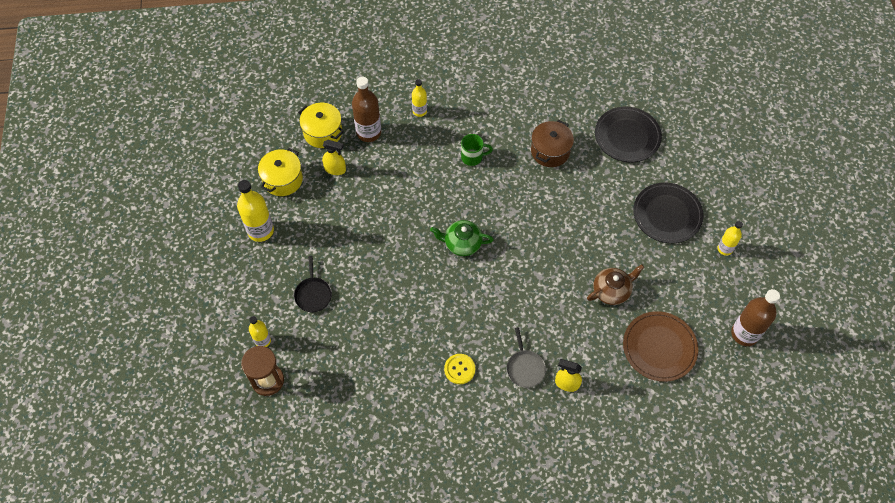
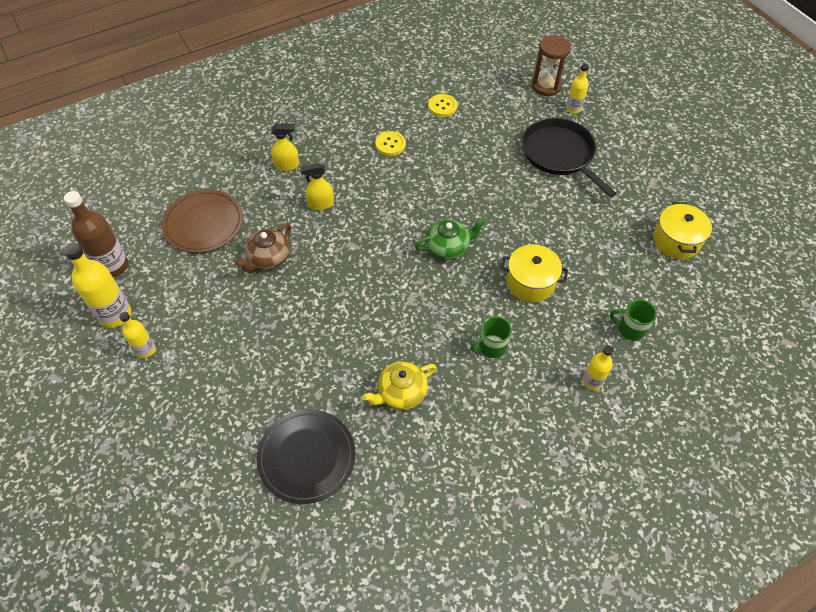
camera: 155 degrees right, 5 degrees down
yellow bottle [237,180,274,242] -> yellow bottle moved to [64,242,131,328]
black pan [294,256,332,312] -> black pan [522,117,617,197], size x1.89
yellow pot [298,103,344,148] -> yellow pot moved to [501,244,568,302]
yellow spray bottle [322,140,346,175] -> yellow spray bottle moved to [300,163,334,210]
brown bottle [352,77,381,142] -> green mug [610,299,657,341]
grey pan [507,327,546,388] -> none
brown pot [531,120,574,167] -> yellow teapot [362,362,437,410]
black plate [633,182,703,243] -> none
none -> yellow button [428,94,457,117]

